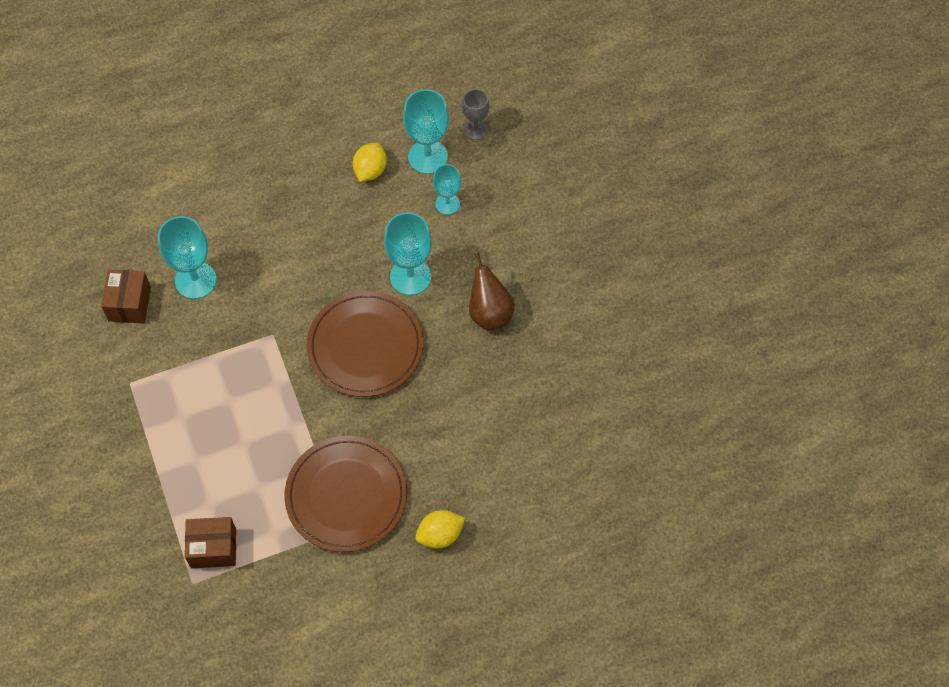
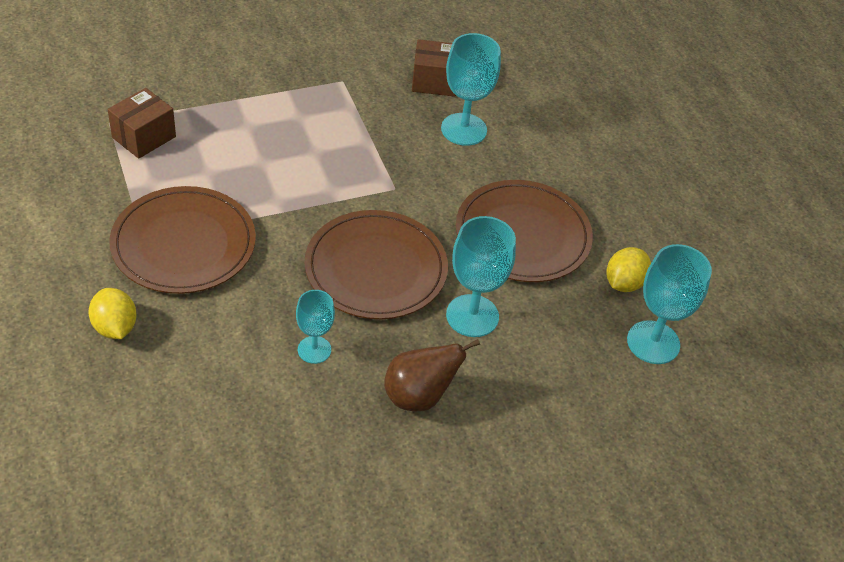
camera: 85 degrees right, 15 degrees down
brown box [185,517,236,568] -> brown box turned 45 degrees clockwise [108,88,176,159]
yellow lemon [353,143,387,182] -> yellow lemon turned 75 degrees counterclockwise [606,247,651,292]
turquoise goblet [433,164,461,215] -> turquoise goblet moved to [296,290,335,364]
grey goblet [462,89,490,140] -> none
none -> brown plate [456,180,593,282]

